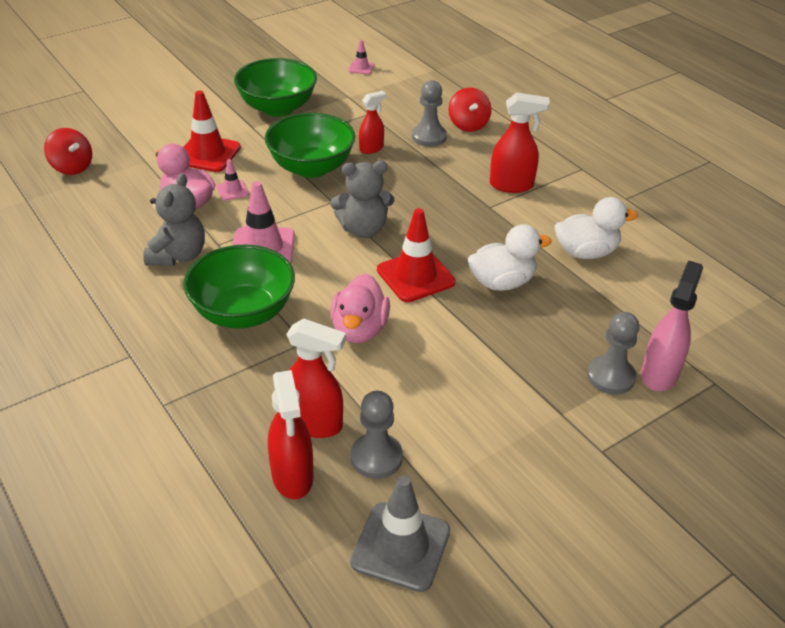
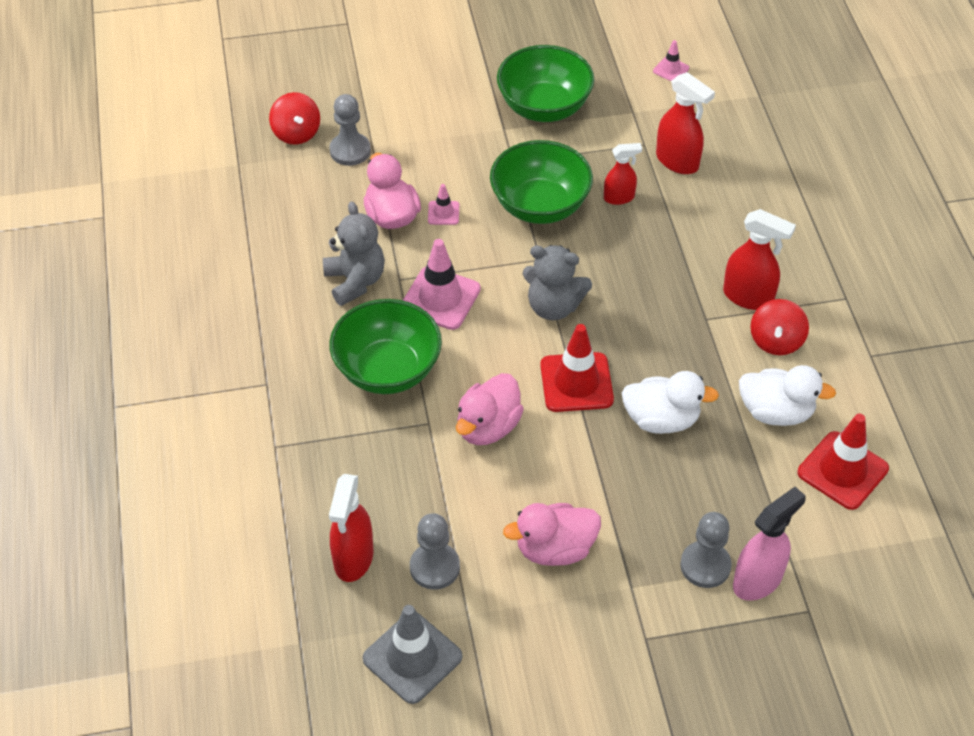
camera: 25 degrees right, 10 degrees up
grey teddy bear [143,173,205,266] -> grey teddy bear turned 60 degrees counterclockwise [323,202,385,306]
red traffic cone [183,91,241,172] -> red traffic cone moved to [798,414,889,510]
red spray bottle [286,318,346,438] -> red spray bottle moved to [656,72,715,174]
grey pawn [412,80,447,147] -> grey pawn moved to [329,94,371,166]
red spinning top [449,87,491,132] -> red spinning top moved to [750,299,809,355]
none -> pink duck [503,503,601,566]

